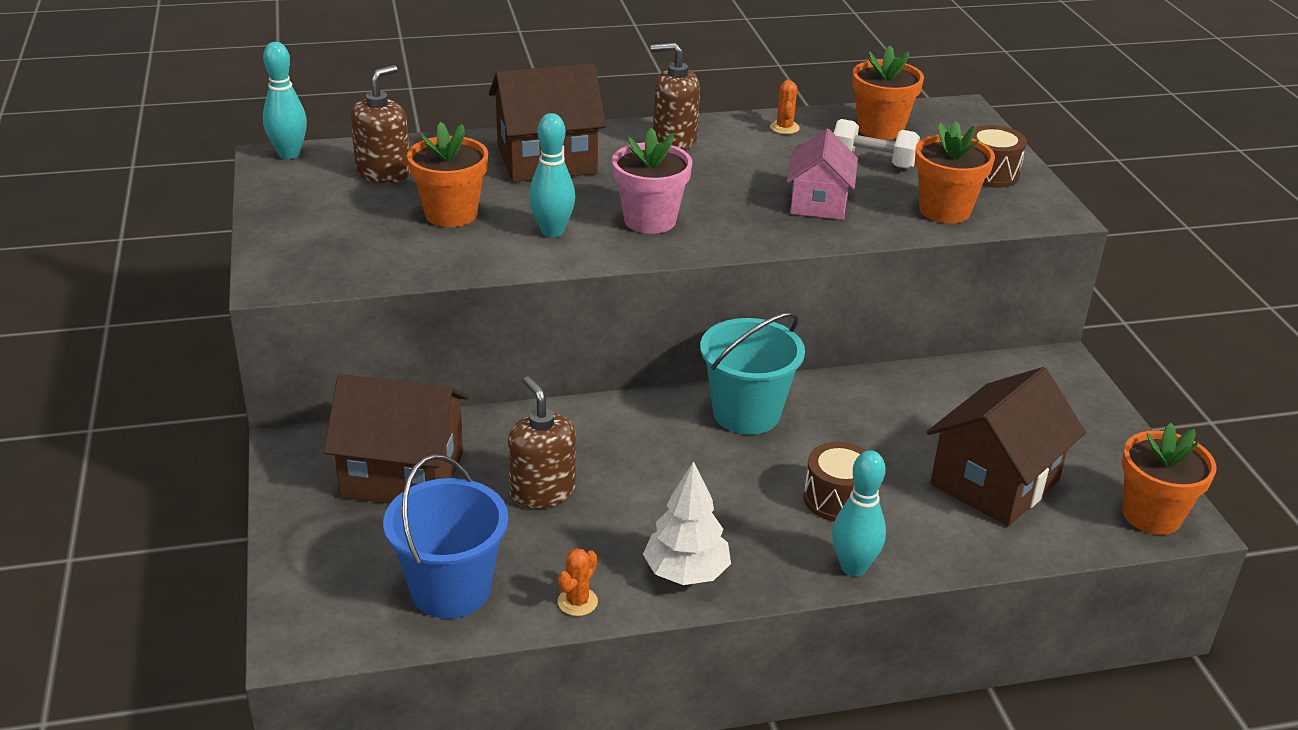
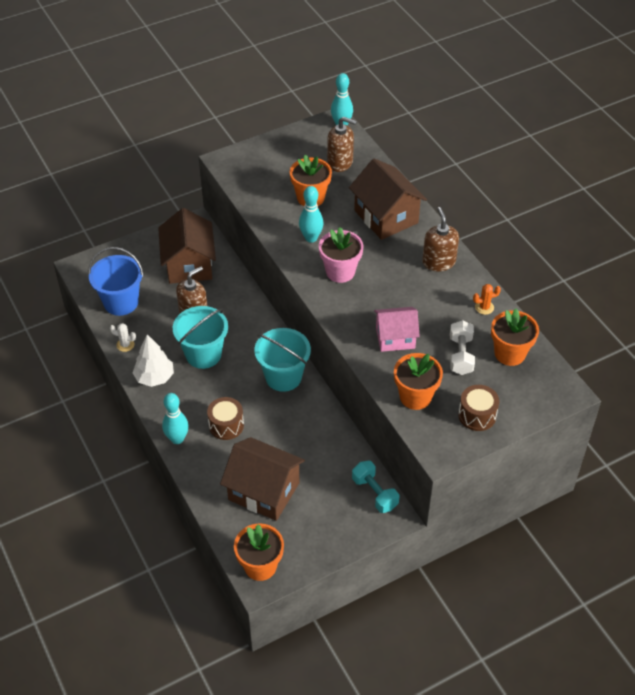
camera: 75 degrees right, 15 degrees up
orange cactus [558,548,598,616] -> white cactus [110,323,136,352]
none -> turquoise bucket [173,306,228,369]
none -> turquoise dumbbell [352,461,399,513]

